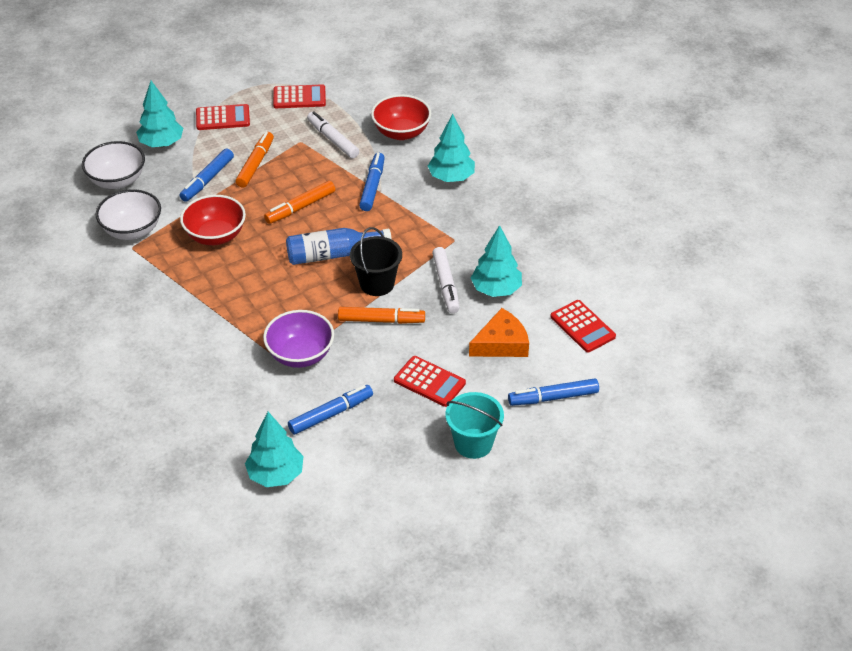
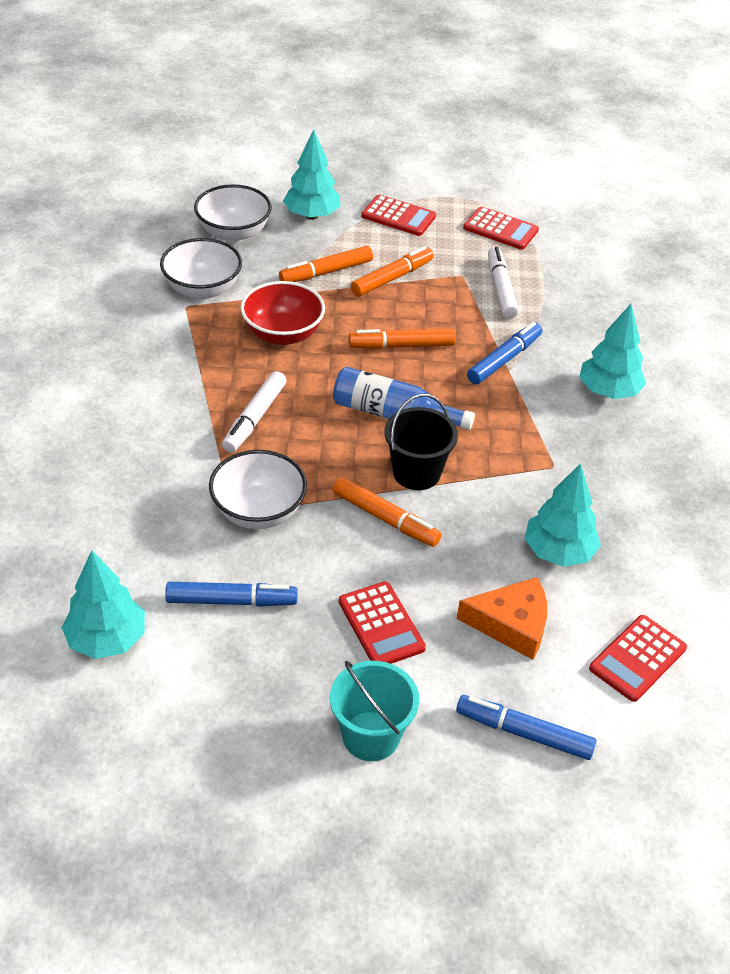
camera: 30 degrees right, 0 degrees up
blue marker [180,148,234,202] -> orange marker [279,246,373,282]
purple bowl [263,310,334,368] -> white bowl [209,450,307,529]
red bowl [371,95,431,140] -> none
white marker [432,247,460,313] -> white marker moved to [222,371,286,453]
red calculator [550,300,616,353] -> red calculator turned 45 degrees clockwise [589,615,687,702]

